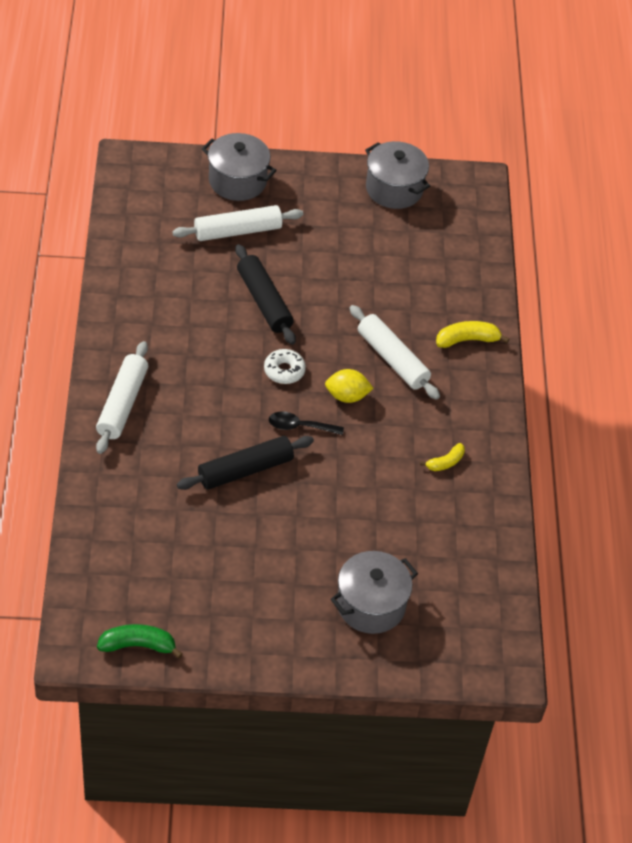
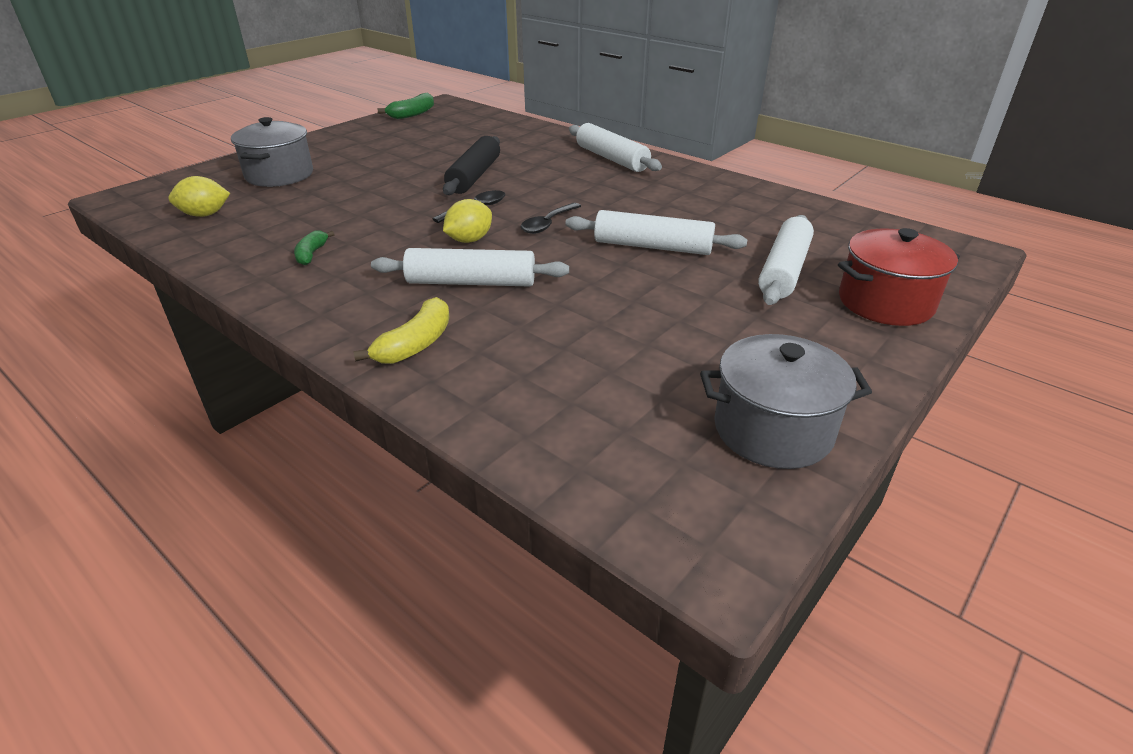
camera: 135 degrees right, 15 degrees down
grey pot [202,133,277,201] -> red pot [838,228,960,326]
black rolling pin [235,244,296,345] -> white rolling pin [565,210,747,255]
white donut [264,349,306,384] -> black spoon [521,203,581,234]
yellow banana [420,443,465,471] -> green banana [294,230,334,265]
none -> yellow lemon [168,176,230,217]

